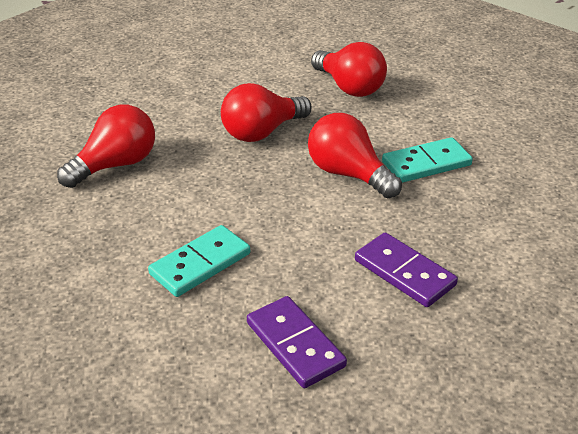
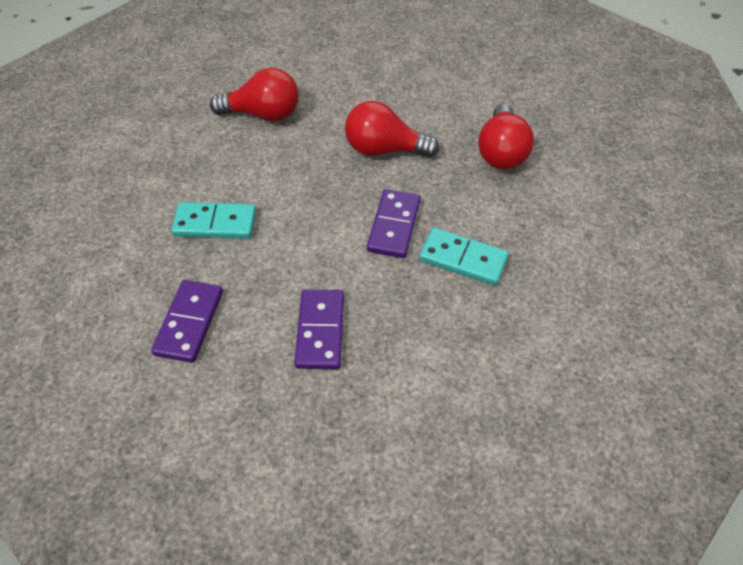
camera: 45 degrees right, 15 degrees up
red light bulb [308,113,402,198] -> purple domino [367,189,421,258]

